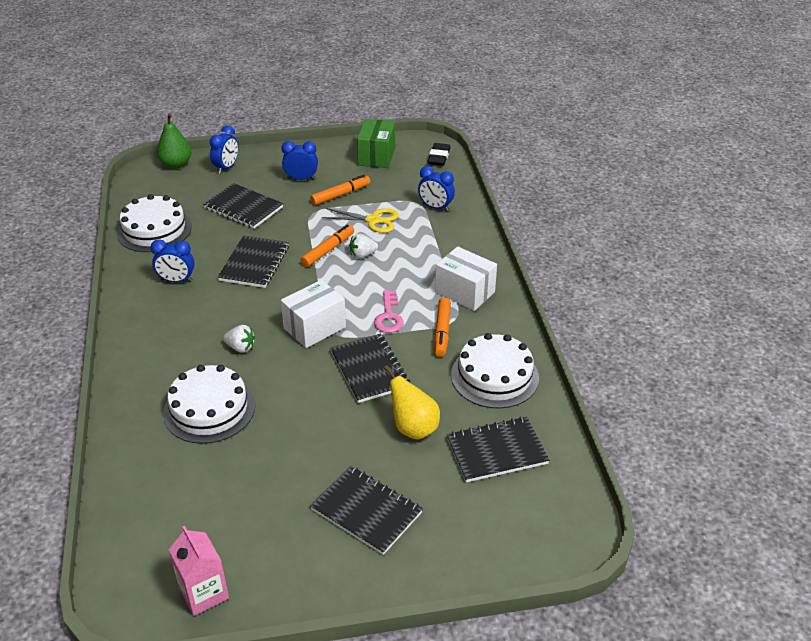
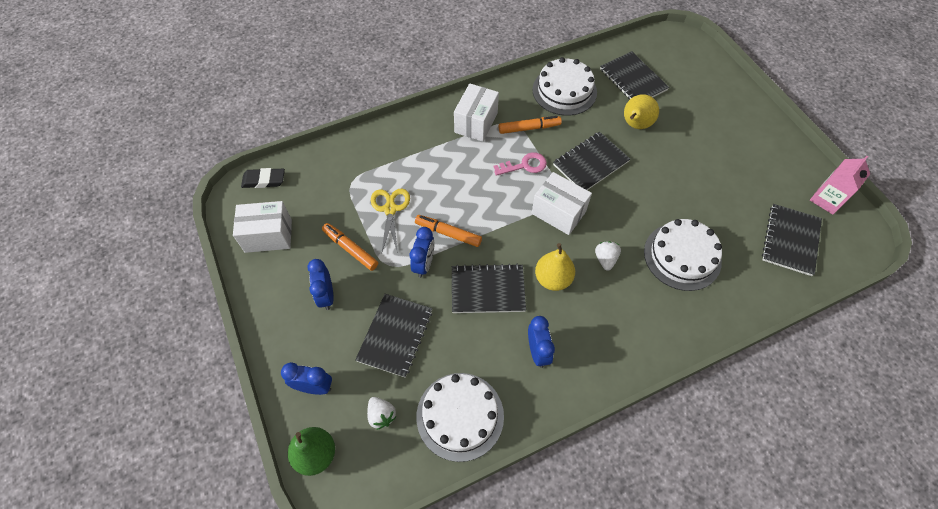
camera: 105 degrees left, 20 degrees up
black notebook [310,466,423,555] -> black notebook moved to [762,204,822,276]
white strawberry [350,234,378,259] -> white strawberry moved to [367,397,396,430]
green box [357,119,395,168] -> white box [233,201,292,253]
blue clock [418,166,455,211] -> blue clock moved to [410,227,435,278]
none -> yellow pear [535,243,575,291]

